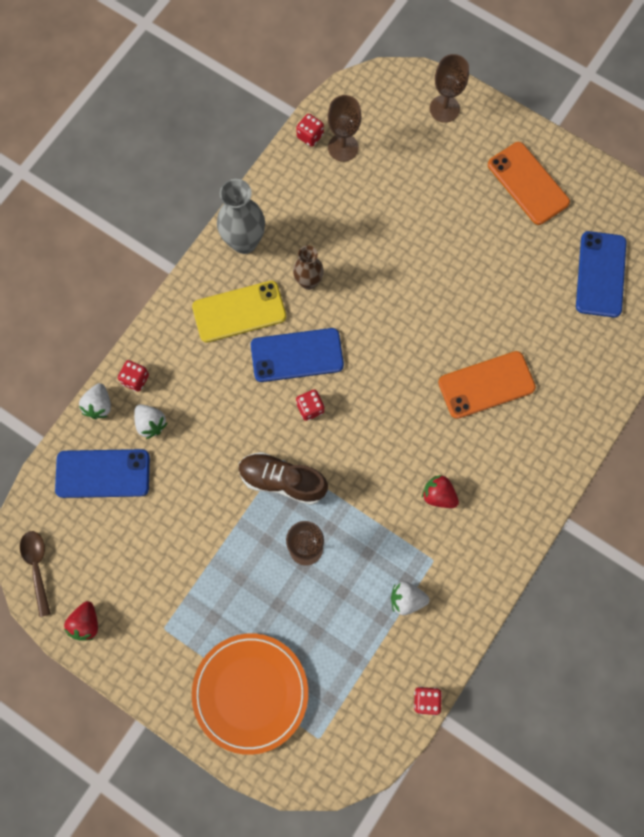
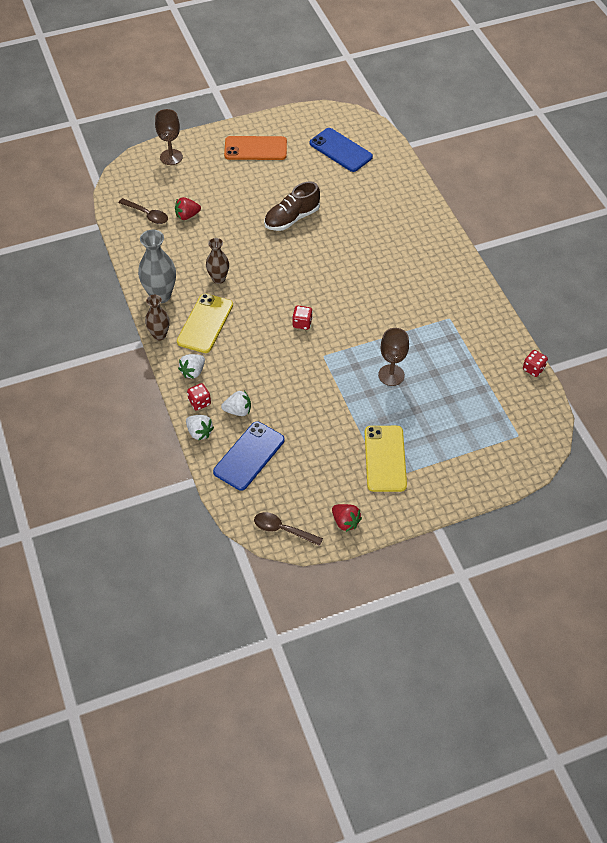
camera: 55 degrees left, 20 degrees down
orange plate [192,634,308,755] -> none
brown shoe [239,452,328,505] -> brown shoe moved to [264,181,320,231]
blue phone [251,328,344,382] -> none
red dice [296,114,324,147] -> none
brown goblet [328,95,361,162] -> brown spoon [119,198,168,224]
white strawberry [391,581,429,615] -> white strawberry moved to [178,354,205,379]
red strawberry [422,475,459,508] -> red strawberry moved to [175,197,201,220]
orange phone [438,351,536,419] -> none
none -> brown vase [145,295,170,341]
none -> yellow phone [365,426,407,492]

